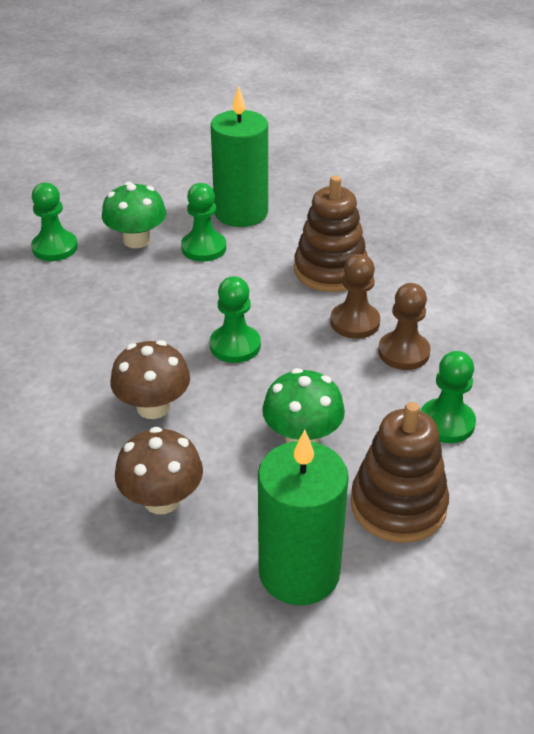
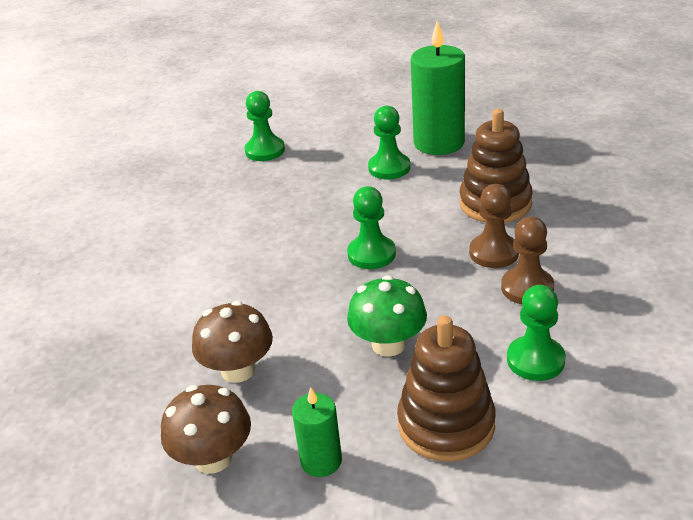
camera: 25 degrees right, 5 degrees down
green mushroom [102,182,166,248] -> none
brown mushroom [110,340,190,419] -> brown mushroom moved to [161,385,251,474]
green candle [258,430,349,605] -> green candle [292,387,342,477], size x0.53

